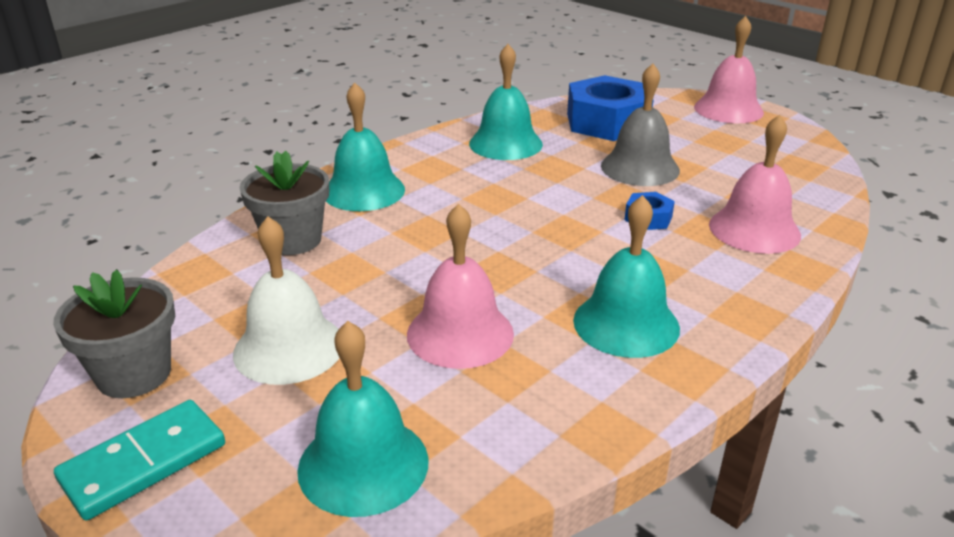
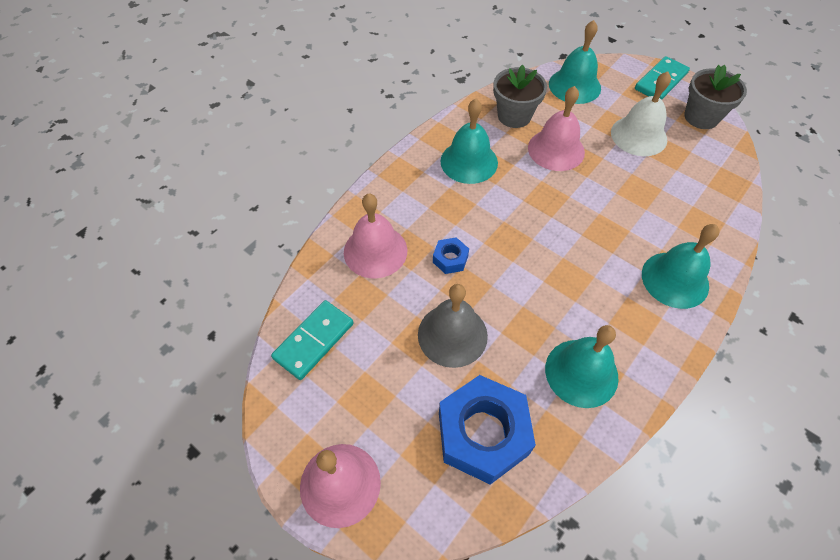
camera: 175 degrees right, 25 degrees up
grey flower pot [239,150,329,255] -> grey flower pot moved to [493,65,547,128]
none -> turquoise domino [271,300,353,380]

